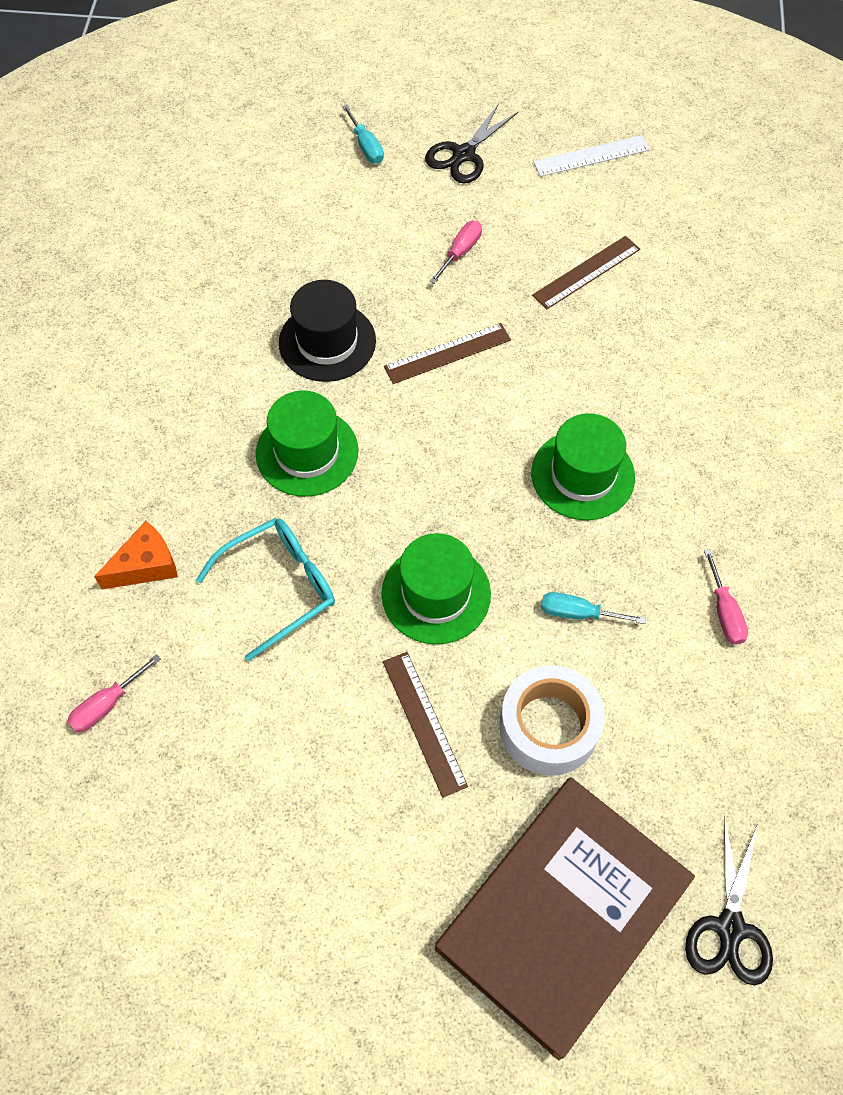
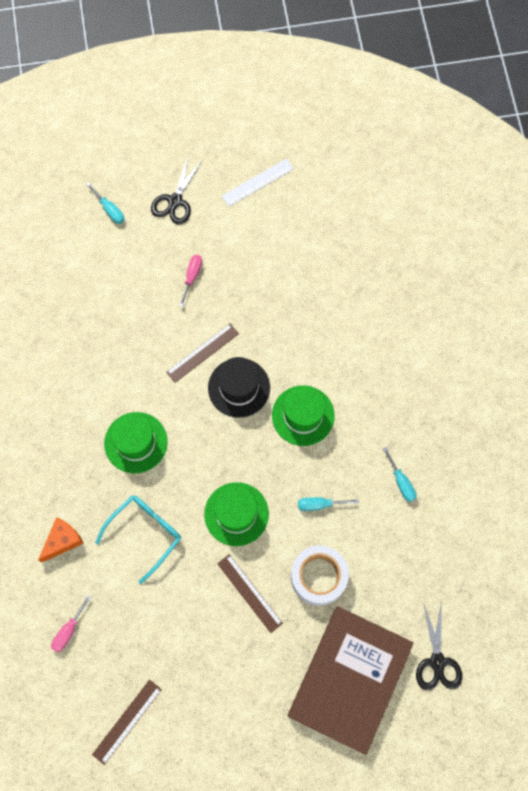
camera: 15 degrees left, 10 degrees up
black hat [279,280,376,382] -> black hat moved to [208,357,270,418]
brown ruler [532,236,640,309] -> brown ruler moved to [92,680,162,765]
pink screwdriver [704,549,748,645] -> turquoise screwdriver [383,447,416,502]

